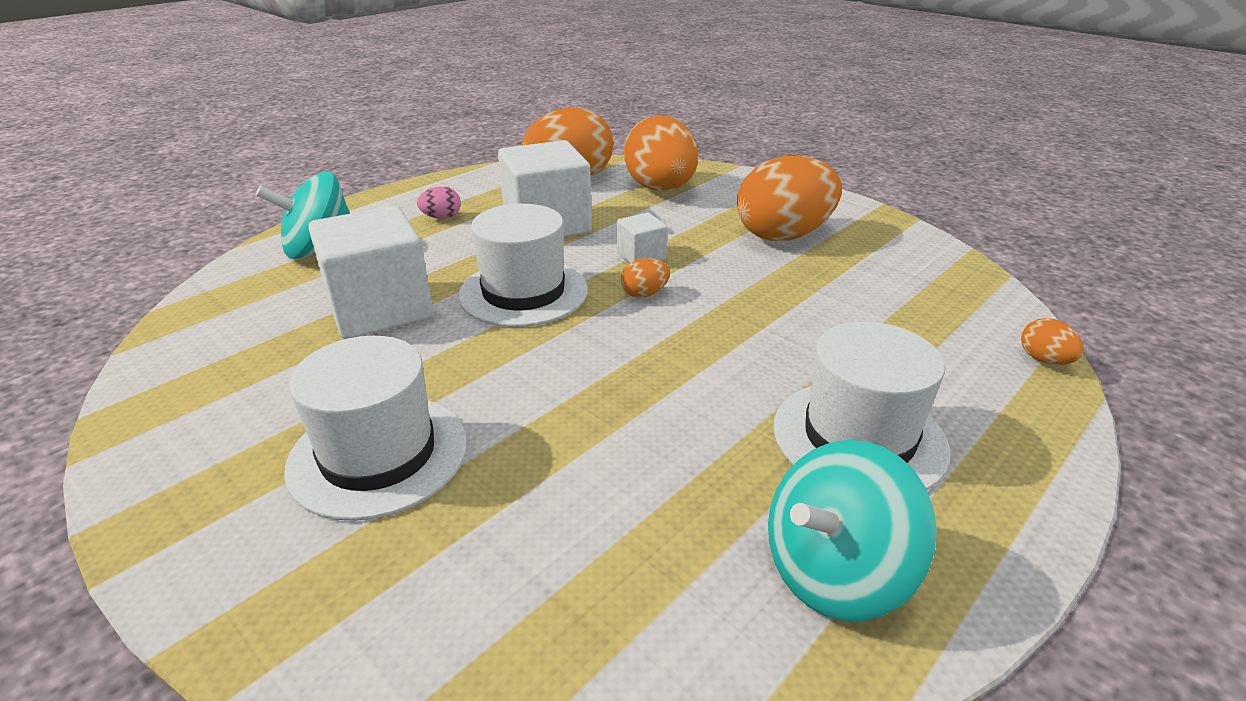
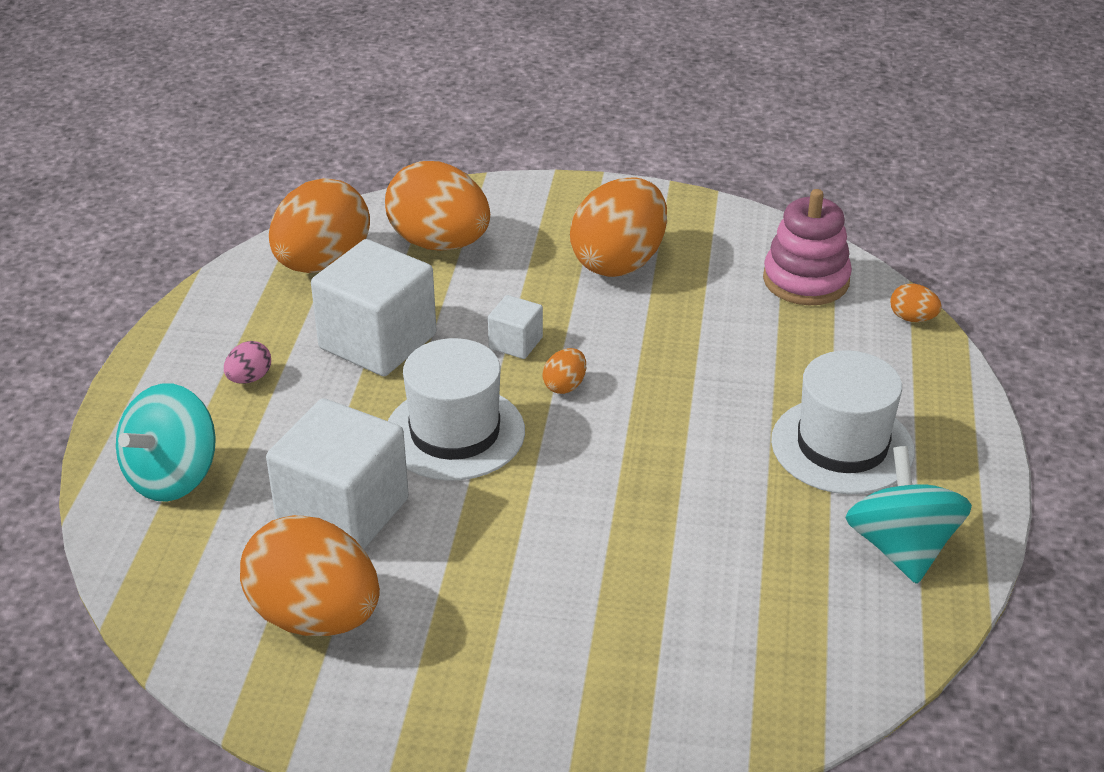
camera: 35 degrees left, 5 degrees up
white hat [284,336,467,521] -> none
turquoise spinning top [768,440,937,621] -> turquoise spinning top turned 150 degrees clockwise [845,446,972,584]
none -> orange egg [240,515,380,636]
none -> pink stacking toy [763,189,852,305]

